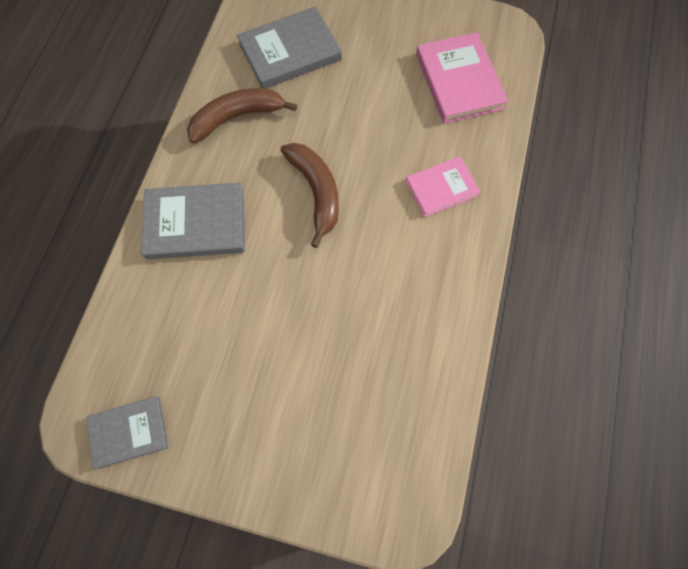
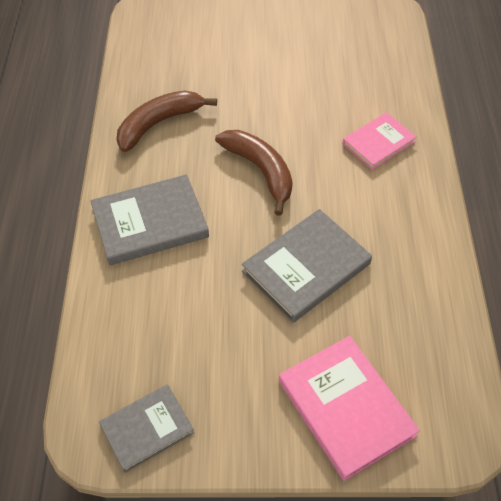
camera: 15 degrees left, 15 degrees down
grey book [237,6,342,88] -> grey book moved to [242,209,372,323]
pink book [416,32,508,124] -> pink book moved to [279,336,420,481]

